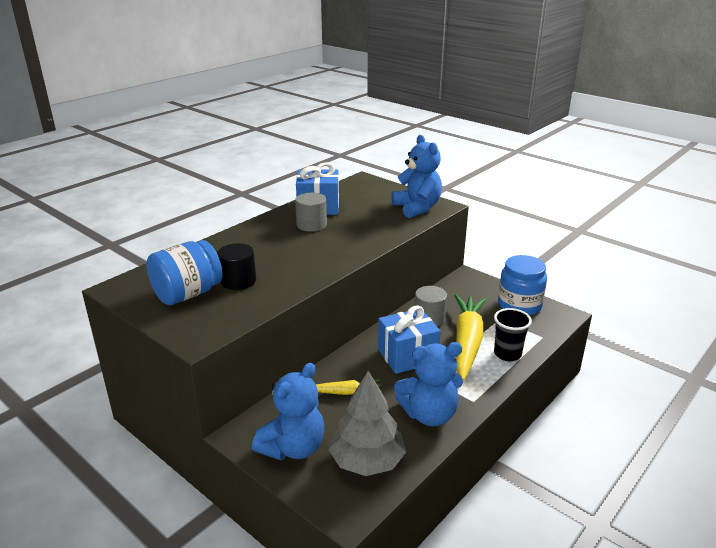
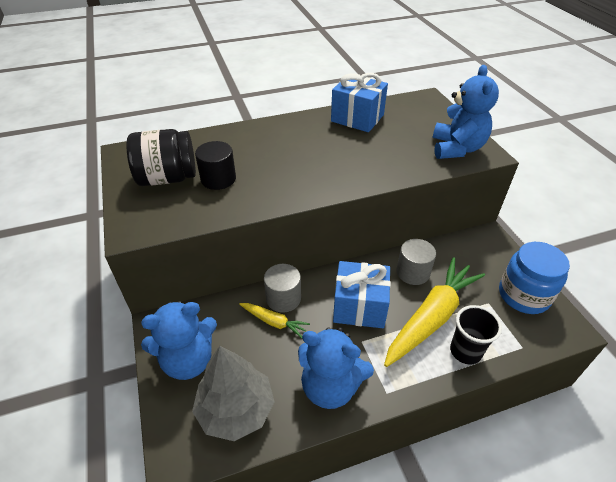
camera: 30 degrees right, 15 degrees up
blue jar [146,240,222,305] -> black jar [126,129,196,186]
grey cylinder [295,193,327,232] -> grey cylinder moved to [264,264,301,313]

